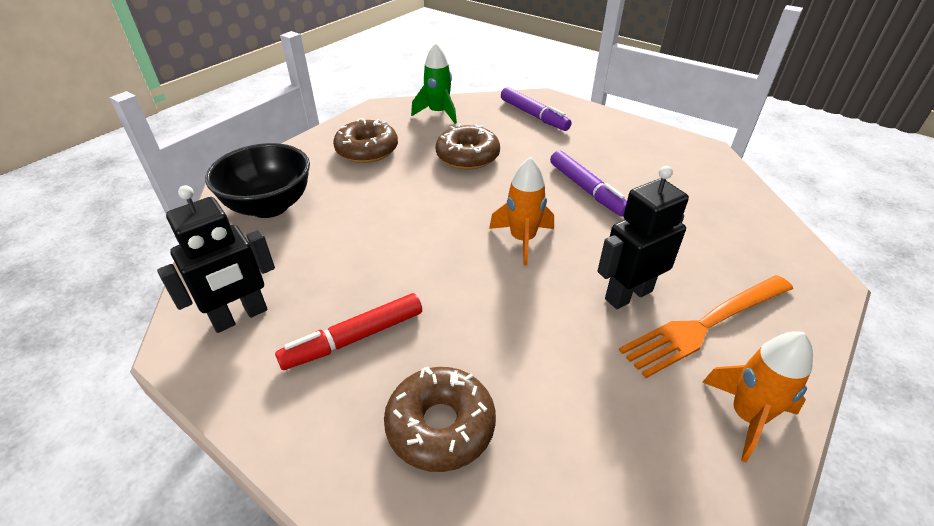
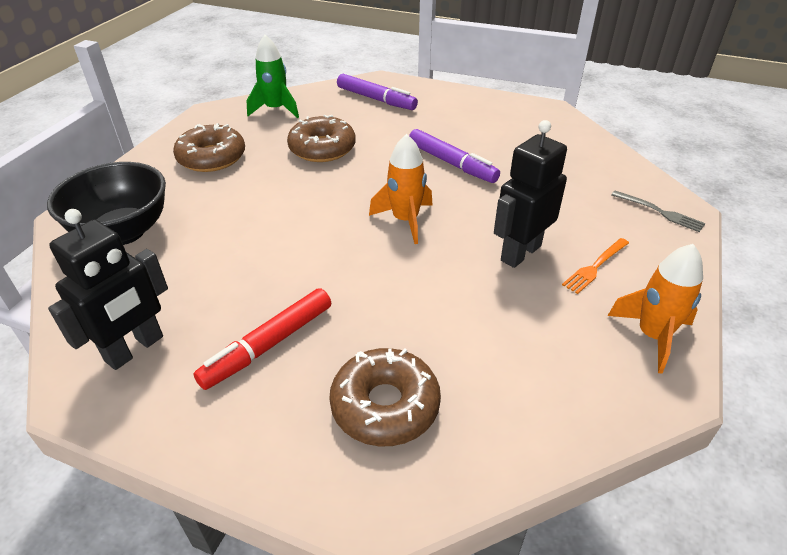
camera: 15 degrees left, 0 degrees up
orange fork [619,275,793,378] -> orange fork [562,238,629,294], size x0.51
none -> grey fork [612,191,705,232]

